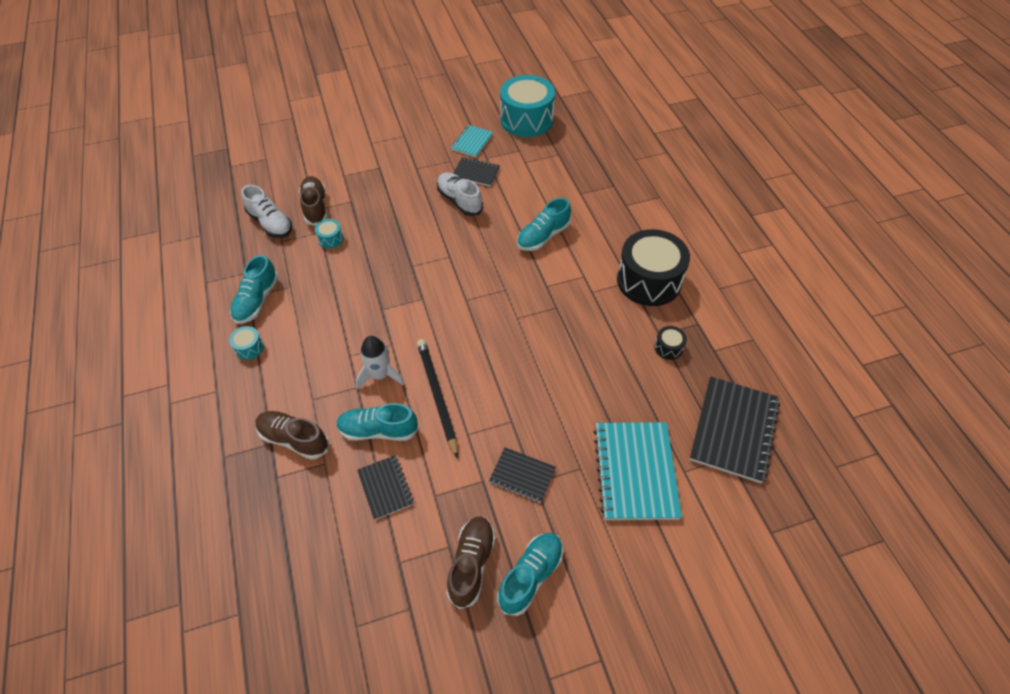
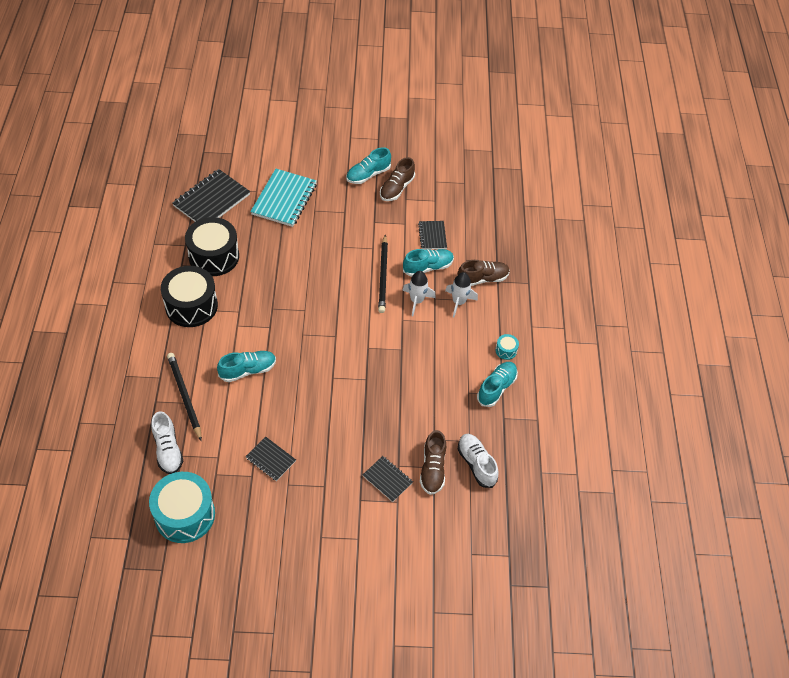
camera: 165 degrees left, 0 degrees up
brown shoe [256,411,329,460] -> brown shoe turned 60 degrees counterclockwise [457,260,510,286]
turquoise drum [315,219,344,249] -> none
turquoise shoe [336,403,419,441] -> turquoise shoe turned 45 degrees counterclockwise [403,249,454,277]
white shoe [437,172,483,216] -> white shoe moved to [151,411,183,474]
turquoise notebook [451,125,493,158] -> none
black notebook [489,447,556,503] -> black notebook moved to [363,456,413,502]
black drum [654,326,687,360] -> black drum [185,217,239,276], size x2.42
none -> black pencil [167,353,202,441]
none -> white rocket [445,272,478,317]

